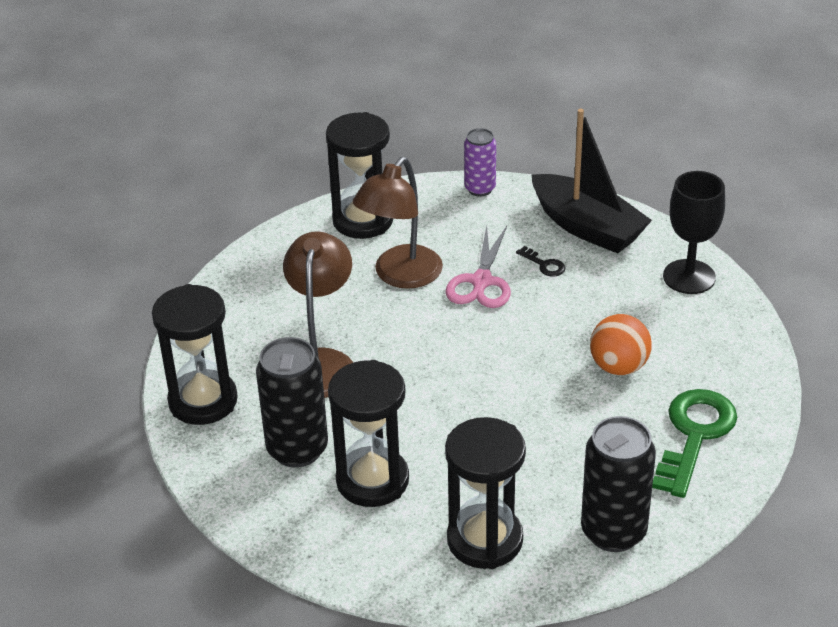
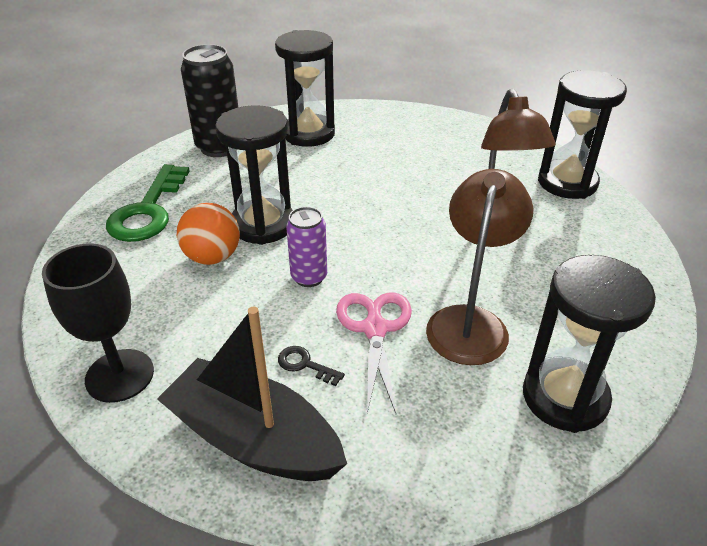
camera: 165 degrees right, 0 degrees up
black can [256,337,328,468] -> none
black hourglass [328,360,409,507] -> black hourglass moved to [216,105,293,245]
purple can [464,128,496,197] -> purple can moved to [286,207,327,287]

